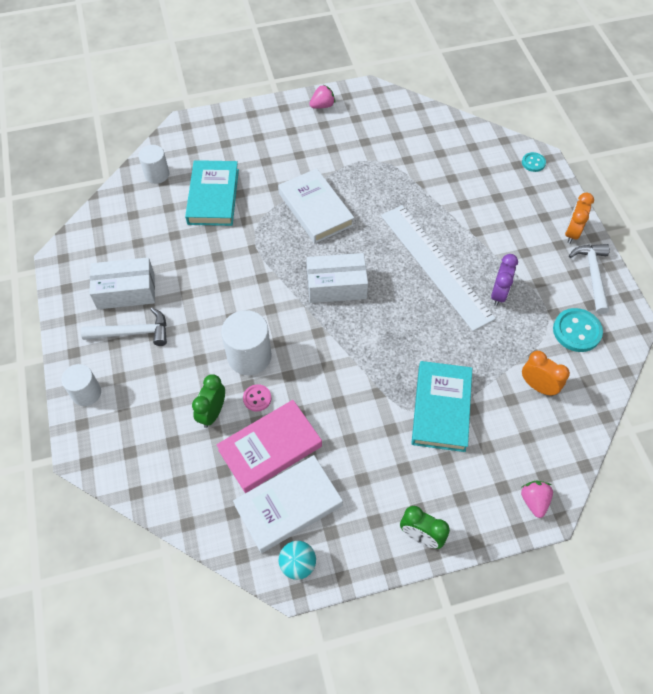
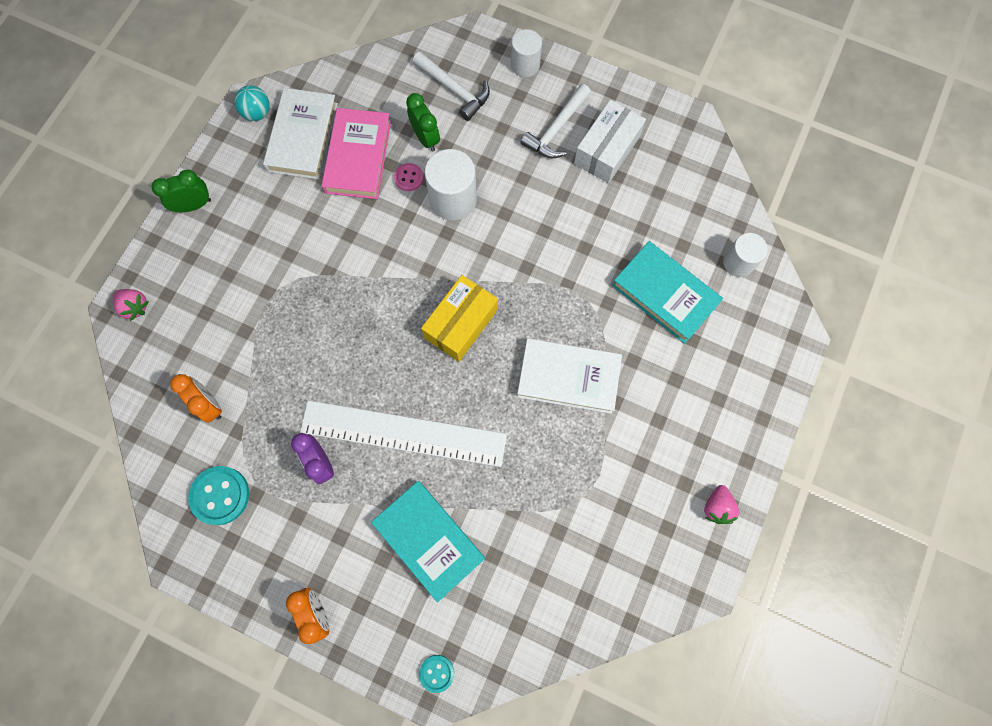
camera: 130 degrees right, 15 degrees up
white box [306,253,368,303] -> yellow box [421,275,498,362]
turquoise book [412,361,472,452] -> turquoise book moved to [371,481,485,602]
orange clock [522,351,570,396] -> orange clock turned 120 degrees counterclockwise [170,374,222,423]
white hammer [569,244,610,314] -> white hammer moved to [413,52,490,121]

